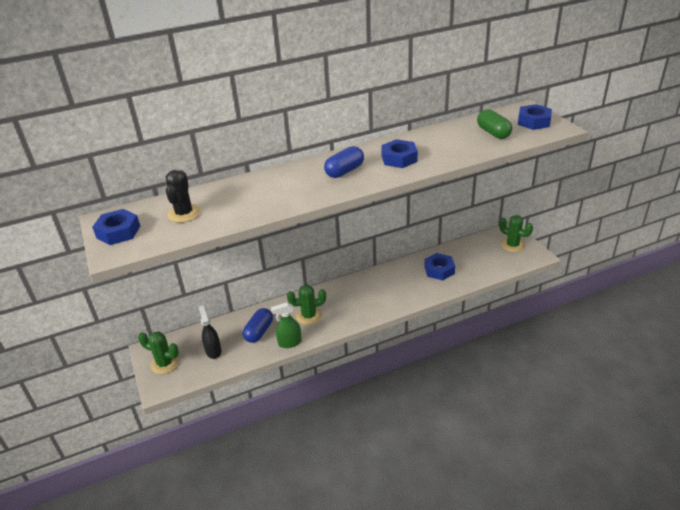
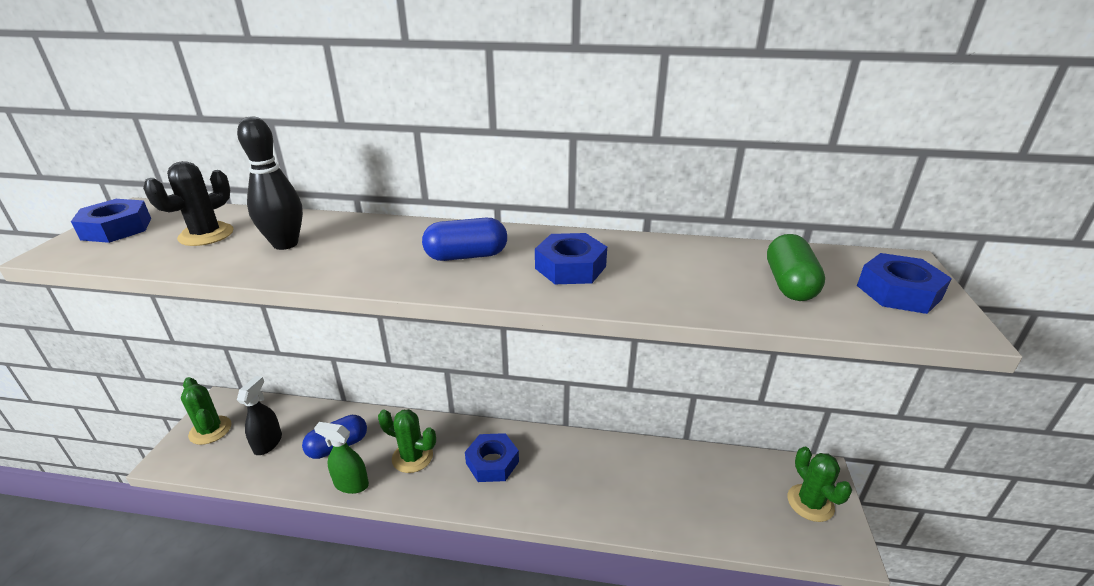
camera: 30 degrees right, 5 degrees down
blue nut [424,253,455,280] -> blue nut moved to [465,433,519,482]
none -> black bowling pin [237,117,303,250]

